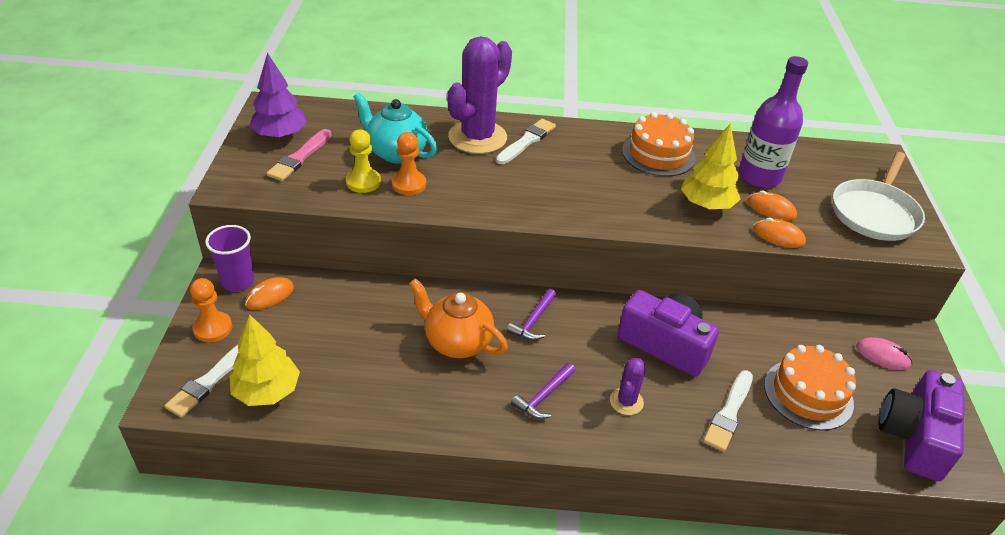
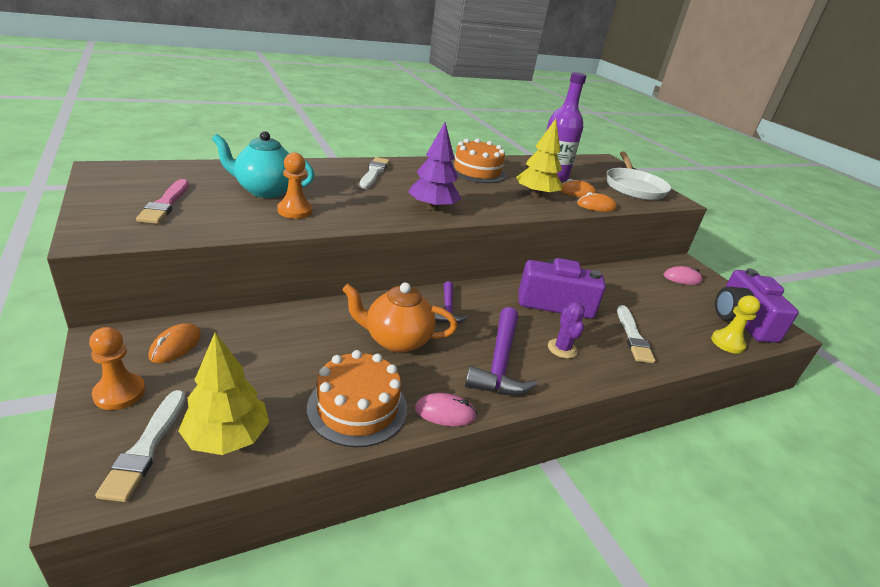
camera: 30 degrees left, 10 degrees down
purple cup [205,225,254,291] -> none
purple tree [250,53,307,139] -> purple tree moved to [408,122,461,211]
yellow pawn [346,129,381,193] -> yellow pawn moved to [711,295,760,354]
purple cactus [447,36,512,154] -> none
purple hammer [511,363,576,419] -> purple hammer [465,307,538,396], size x1.74
orange cake [764,345,856,430] -> orange cake moved to [307,350,407,447]
none -> pink mouse [415,393,477,426]

